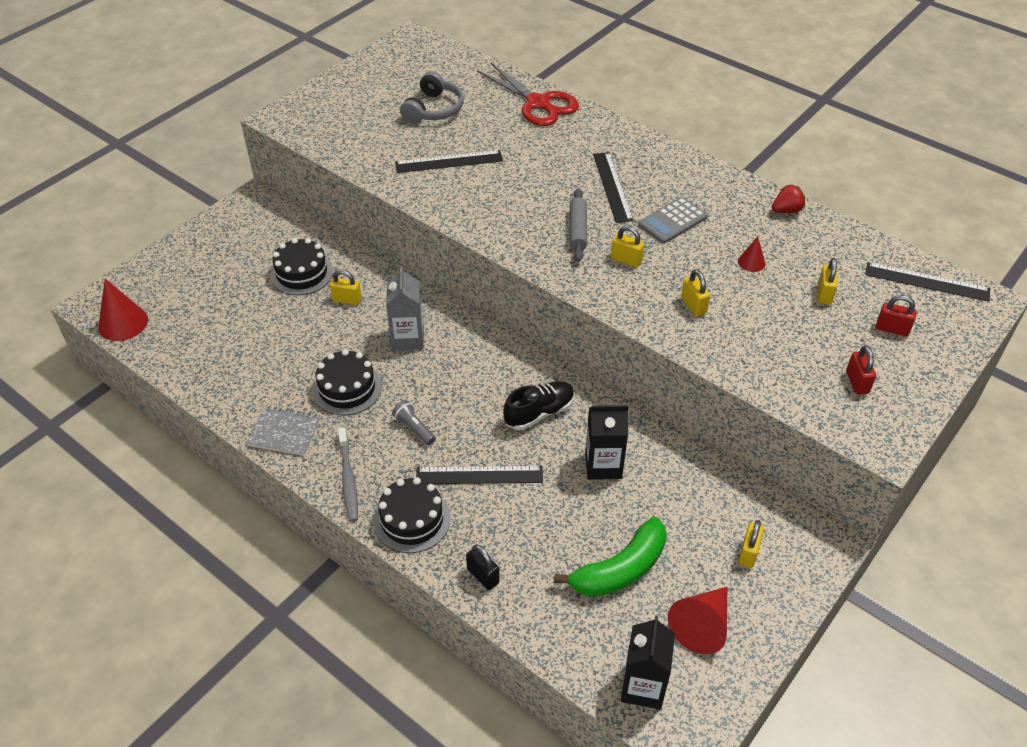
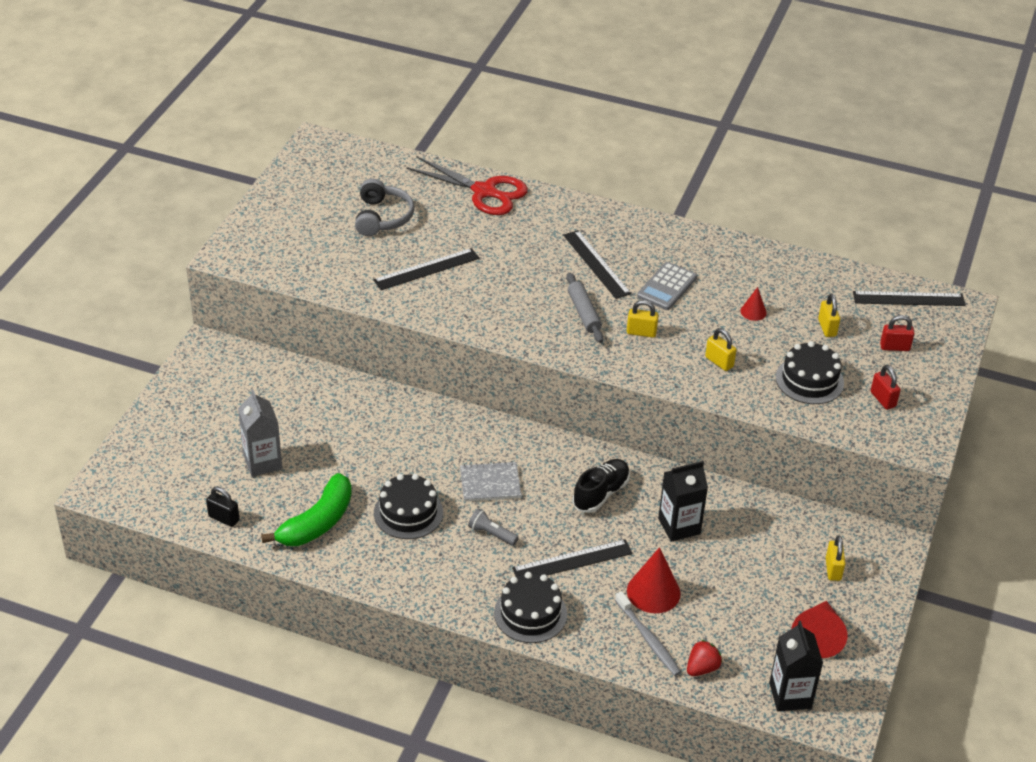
camera: 20 degrees left, 5 degrees down
red cone [98,279,148,341] -> red cone moved to [627,547,681,613]
grey notebook [247,406,320,456] -> grey notebook moved to [460,461,522,502]
black cake [270,238,333,295] -> black cake moved to [776,341,844,404]
yellow padlock [330,269,362,305] -> none
grey toothbrush [338,427,358,522] -> grey toothbrush moved to [615,591,681,676]
grey carton [386,266,424,351] -> grey carton moved to [238,390,282,477]
black padlock [466,545,499,590] -> black padlock moved to [206,487,240,527]
green banana [554,517,667,597] -> green banana moved to [261,473,352,546]
red strawberry [772,184,805,213] -> red strawberry moved to [687,640,722,676]

